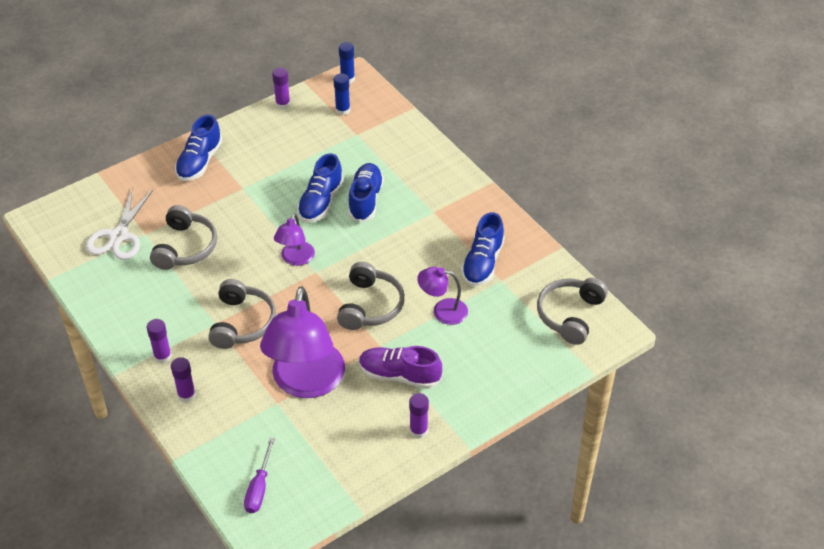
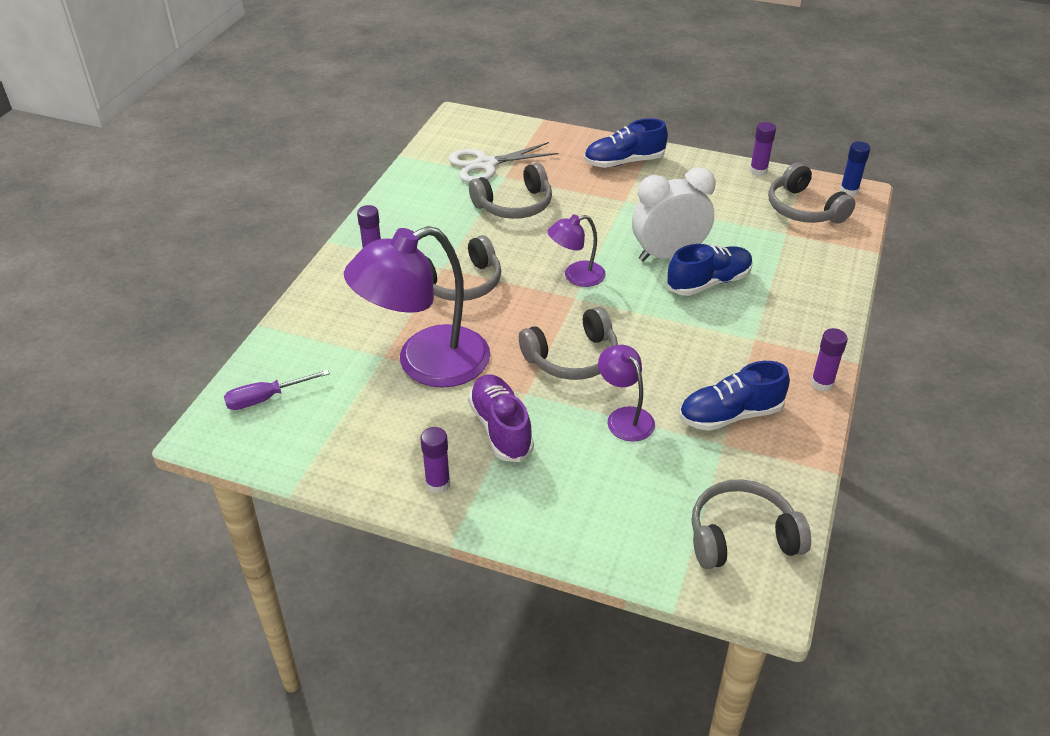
camera: 55 degrees right, 5 degrees down
purple glue stick [171,357,196,403] -> purple glue stick moved to [811,328,848,392]
blue shoe [297,153,344,222] -> white clock [632,167,716,262]
blue glue stick [334,73,350,116] -> grey headphones [768,162,856,224]

